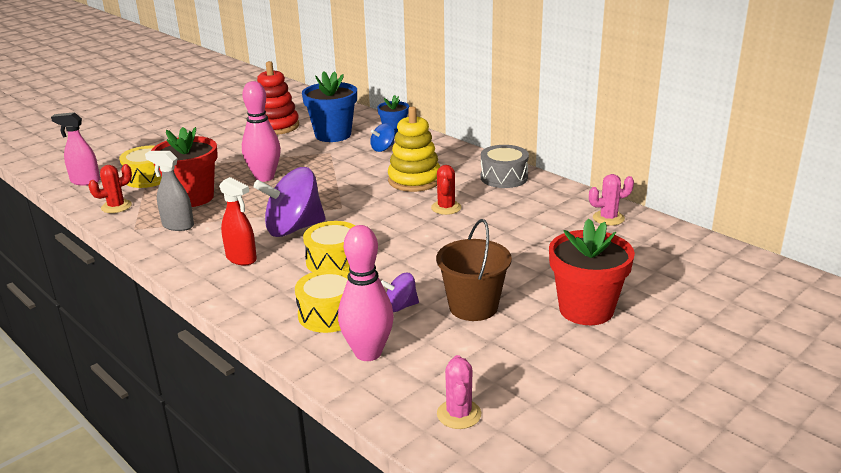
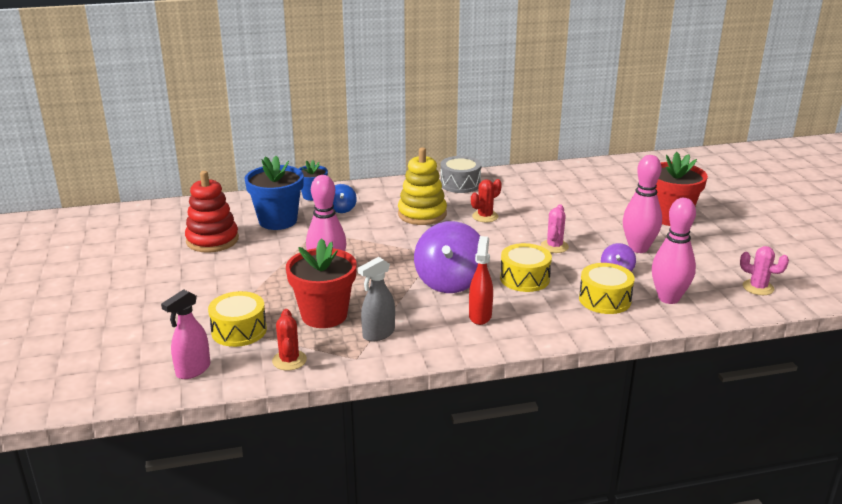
camera: 60 degrees left, 0 degrees up
red spray bottle [219,177,257,265] -> red spray bottle turned 60 degrees counterclockwise [469,236,493,325]
red cactus [431,165,461,215] -> red cactus turned 75 degrees counterclockwise [471,179,502,222]
brown bucket [436,219,512,321] -> pink bowling pin [623,155,662,253]
pink cactus [589,174,634,226] -> pink cactus moved to [541,204,569,253]

